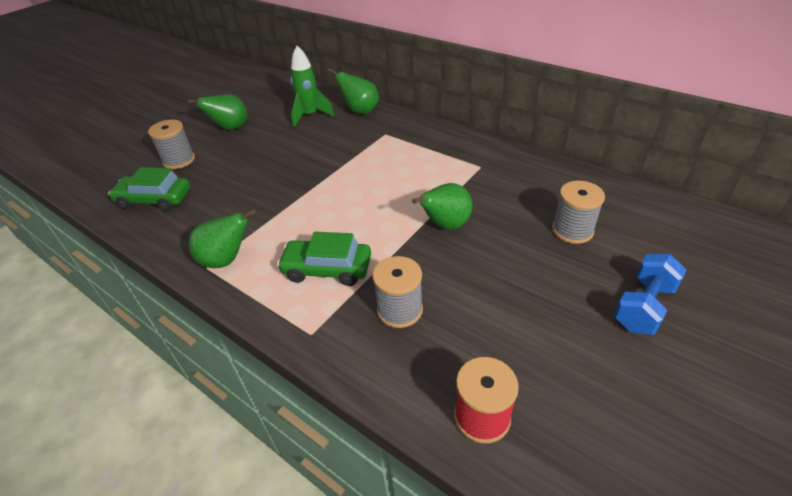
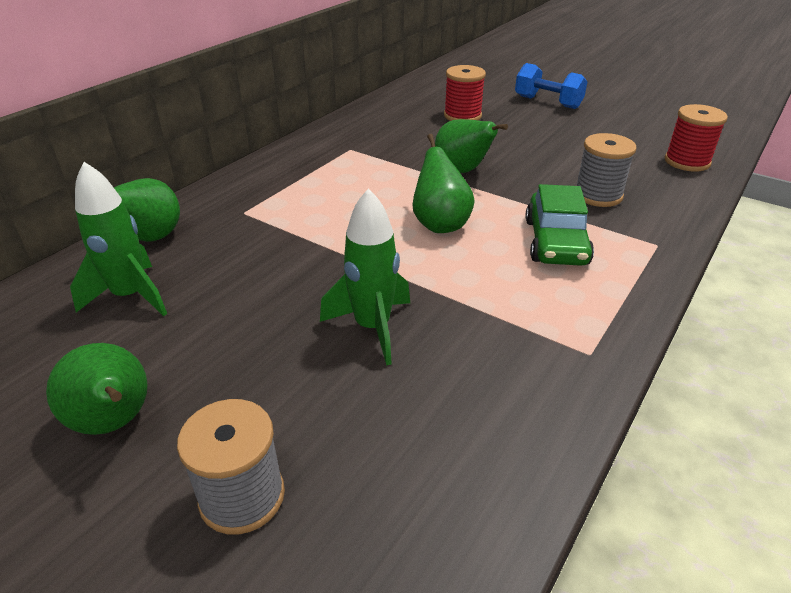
camera: 95 degrees left, 5 degrees down
green car [108,167,190,211] -> none
green pear [189,209,257,268] -> green pear moved to [412,134,475,233]
grey spool [552,181,605,244] -> red spool [444,65,486,121]
none -> green rocket [320,188,410,366]

